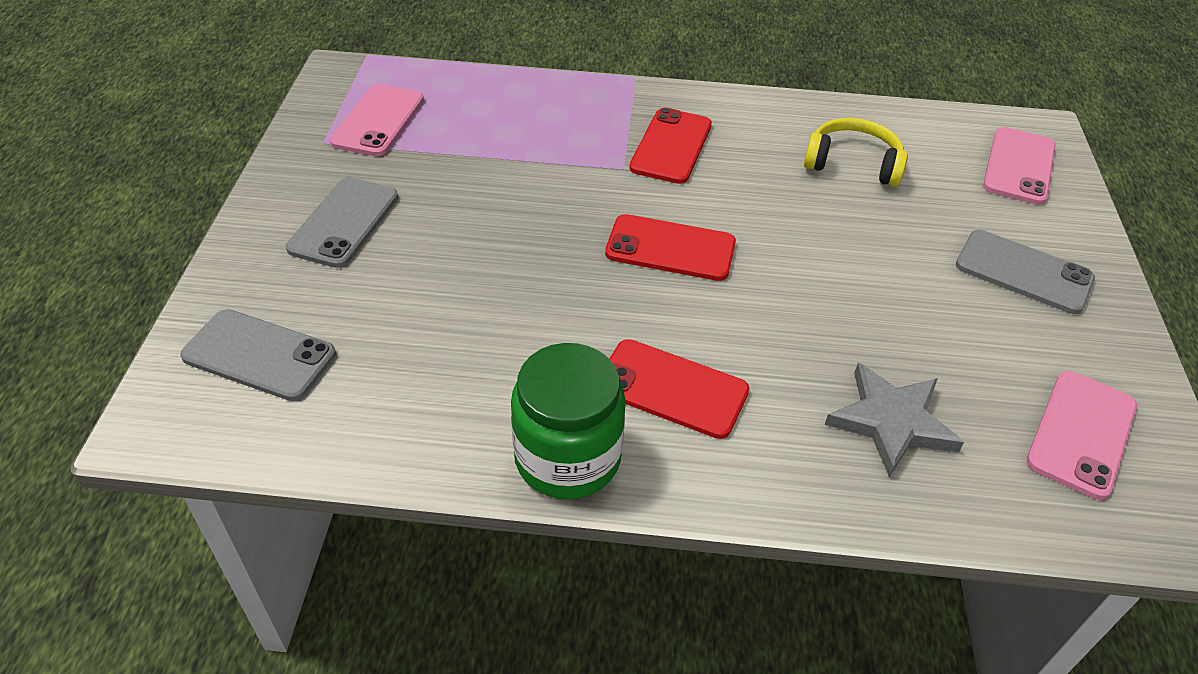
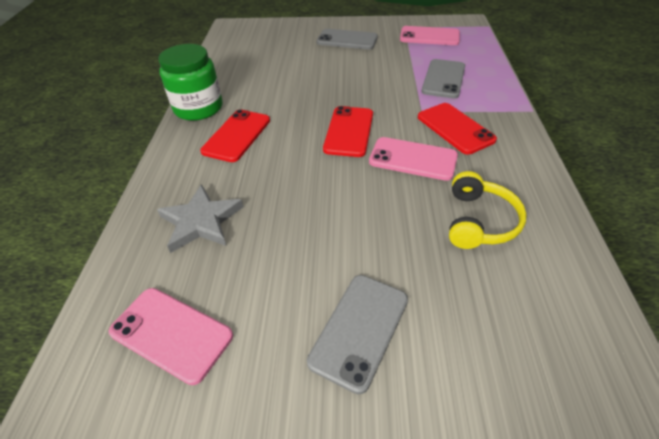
camera: 90 degrees right, 0 degrees up
grey phone [180,309,336,401] -> grey phone moved to [422,59,465,98]
red phone [629,108,712,184] -> red phone turned 45 degrees clockwise [418,103,497,154]
pink phone [983,127,1056,205] -> pink phone moved to [369,137,458,181]

